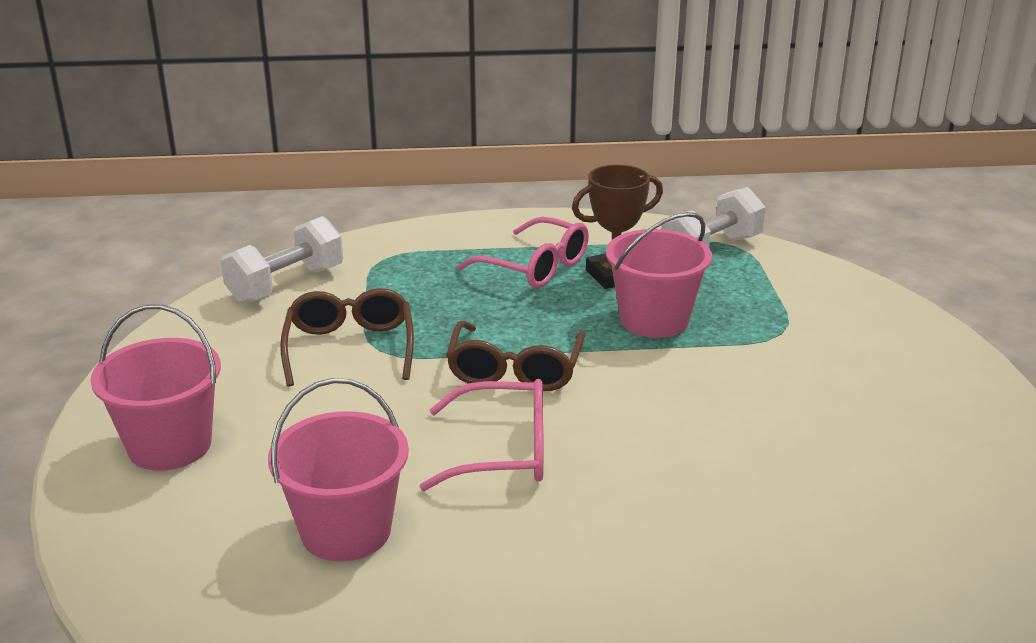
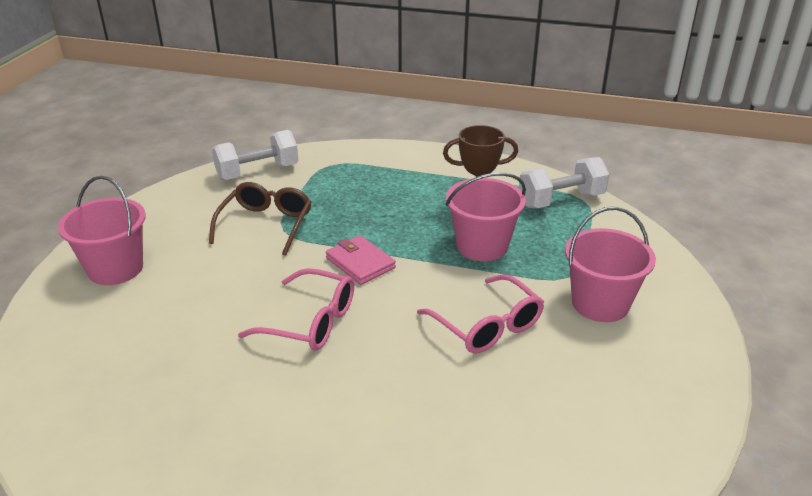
camera: 20 degrees right, 5 degrees up
pink bucket [268,378,409,561] -> pink bucket moved to [565,207,656,322]
brown glasses [446,321,585,391] -> pink wallet [326,235,396,285]
pink glasses [457,217,589,288] -> pink glasses moved to [417,274,544,354]

